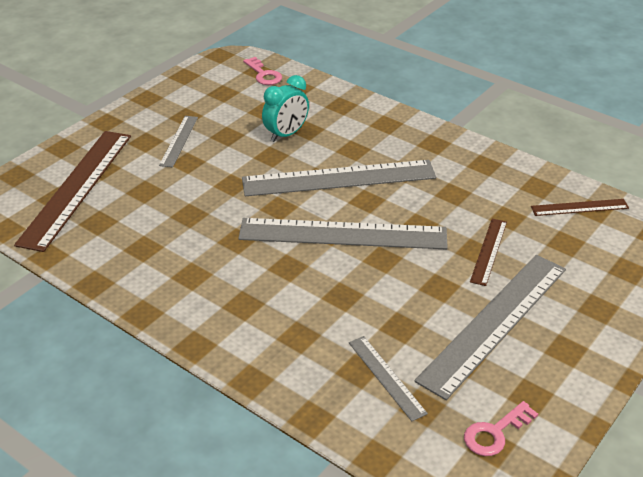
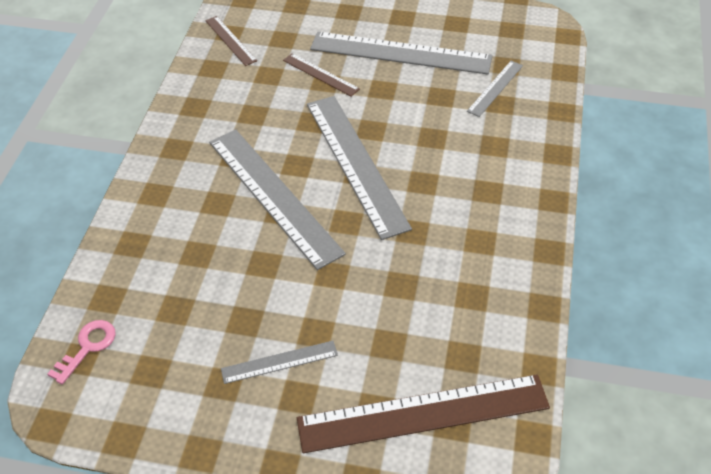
camera: 115 degrees left, 10 degrees up
turquoise clock [262,75,309,142] -> none
pink key [464,401,538,456] -> none
brown ruler [470,219,507,286] -> brown ruler turned 45 degrees clockwise [283,53,360,97]

